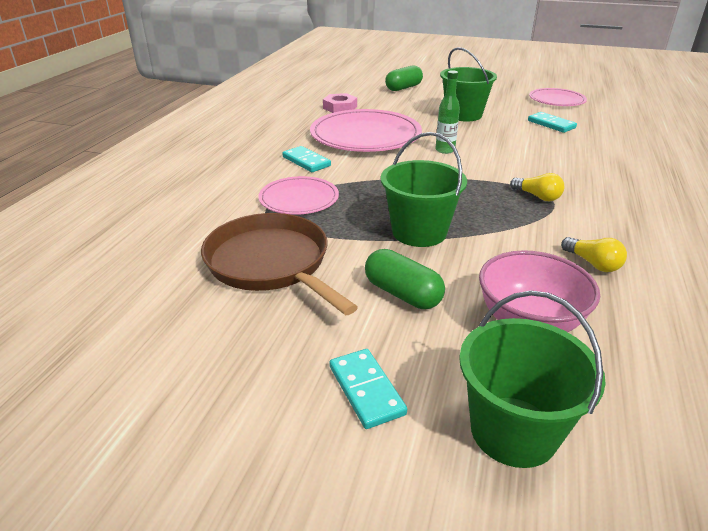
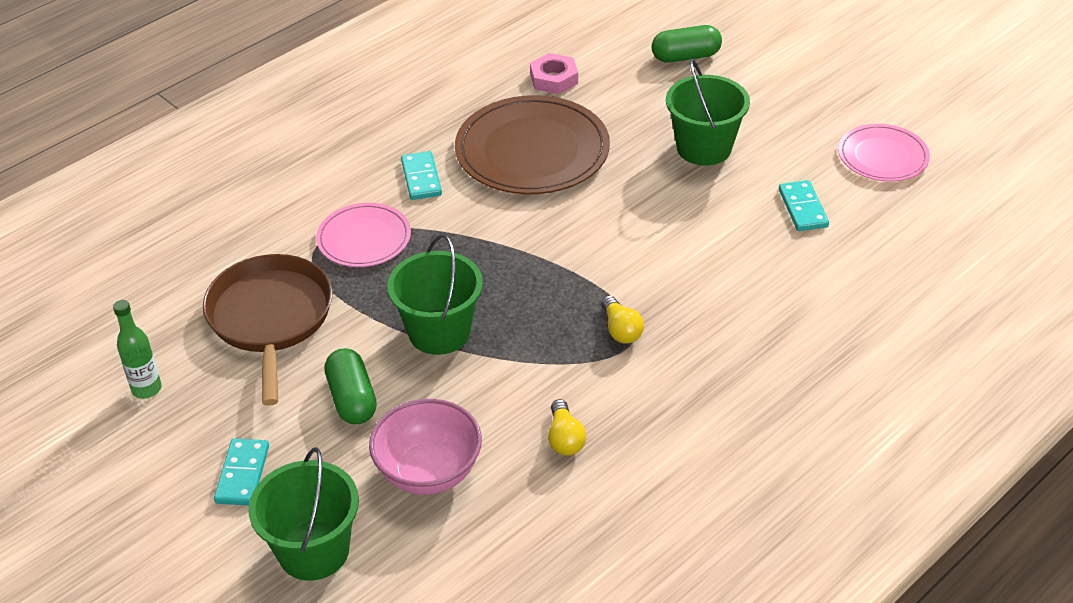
camera: 30 degrees right, 10 degrees up
pink plate [310,109,422,152] -> brown plate [455,95,610,194]
green bottle [436,70,460,154] -> green bottle moved to [113,300,162,399]

